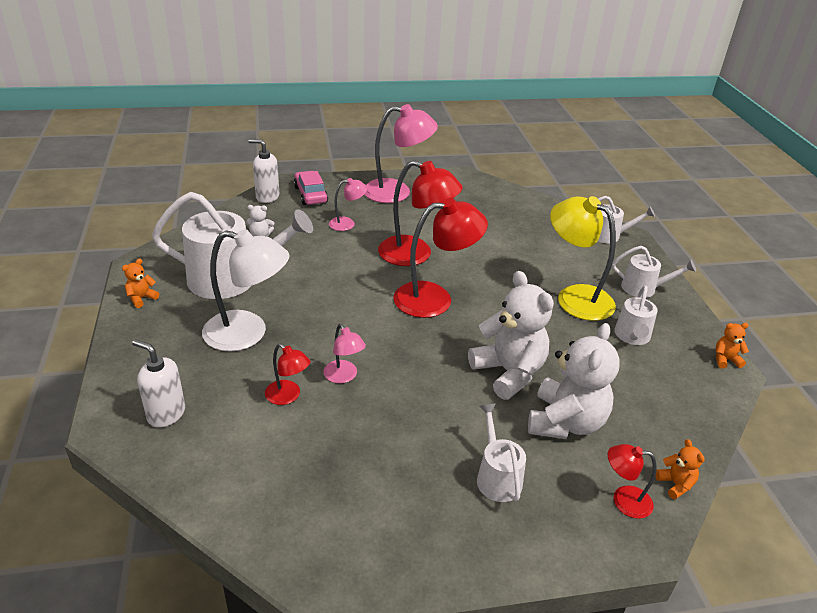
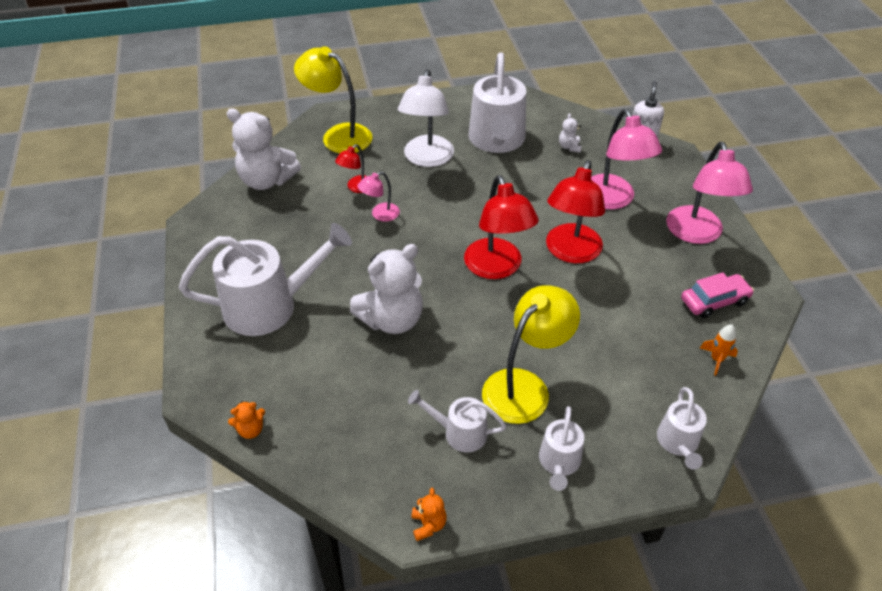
camera: 90 degrees right, 10 degrees up
orange teddy bear [122,259,159,308] -> none
white soap dispenser [132,339,185,428] -> yellow lamp [294,46,372,154]
pink car [294,171,328,205] -> pink car moved to [681,272,754,318]
pink lamp [329,178,367,231] -> pink lamp [591,109,662,210], size x1.96
white watering can [477,403,526,502] -> white watering can [179,223,352,336], size x1.94
white teddy bear [528,323,620,439] -> white teddy bear moved to [227,108,301,190]
red lamp [608,444,656,519] -> none
none -> orange rocket [700,324,738,376]

